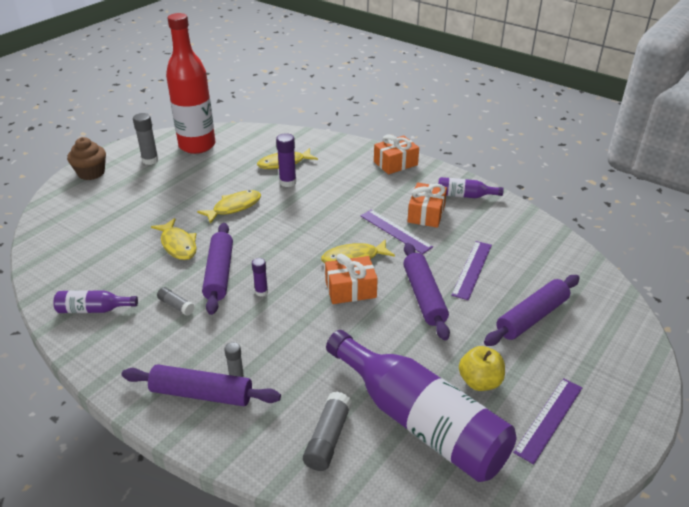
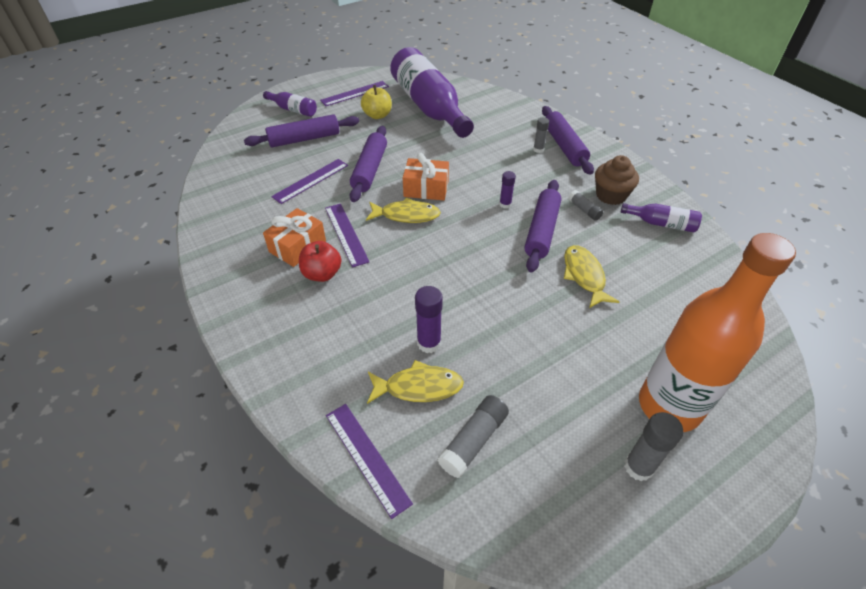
camera: 160 degrees left, 10 degrees up
brown cupcake [67,137,106,180] -> brown cupcake moved to [595,155,639,205]
purple rolling pin [122,364,281,406] -> purple rolling pin turned 45 degrees clockwise [542,106,594,175]
red bottle [166,13,215,154] -> none
yellow fish [197,190,261,224] -> none
grey glue stick [303,392,352,471] -> grey glue stick moved to [437,395,509,478]
orange gift [374,135,419,174] -> none
purple bottle [438,177,504,198] -> purple bottle moved to [263,91,317,117]
none -> red apple [299,241,341,282]
none -> purple ruler [326,404,413,519]
none -> orange bottle [639,233,796,432]

